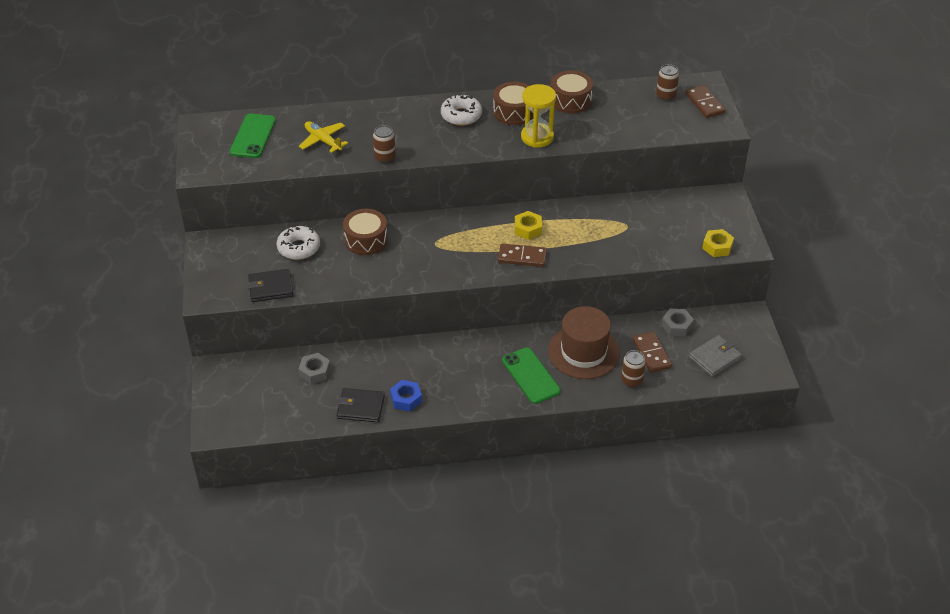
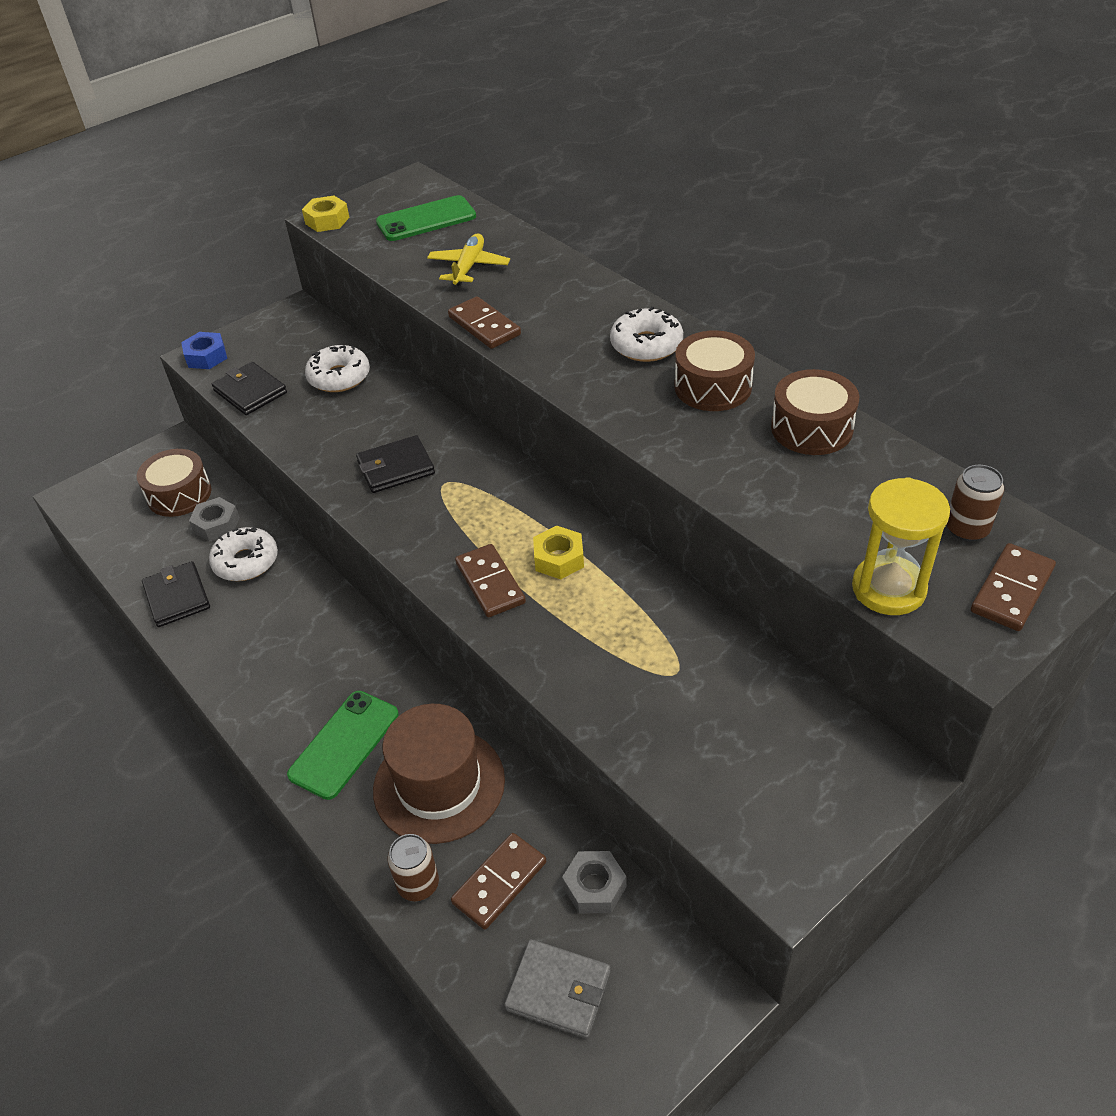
camera: 60 degrees right, 0 degrees up
brown drum [343,209,388,255] -> brown drum moved to [137,449,211,517]
brown can [373,125,396,163] -> brown domino [448,296,521,349]
blue nut [390,380,422,411] -> blue nut moved to [181,332,227,369]
yellow hourglass [521,84,556,148] -> yellow hourglass moved to [852,477,950,615]
yellow nut [702,229,734,257] -> yellow nut moved to [302,196,350,232]
none -> white donut [209,526,278,581]
none -> black wallet [356,435,435,493]

